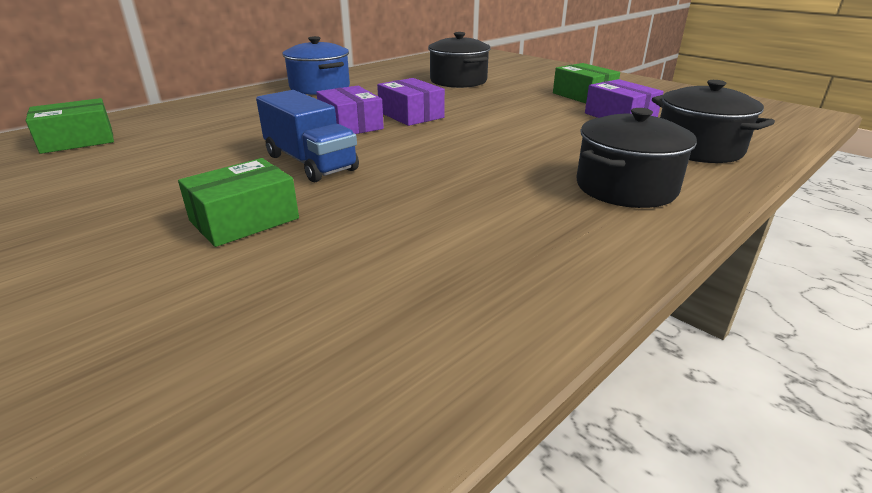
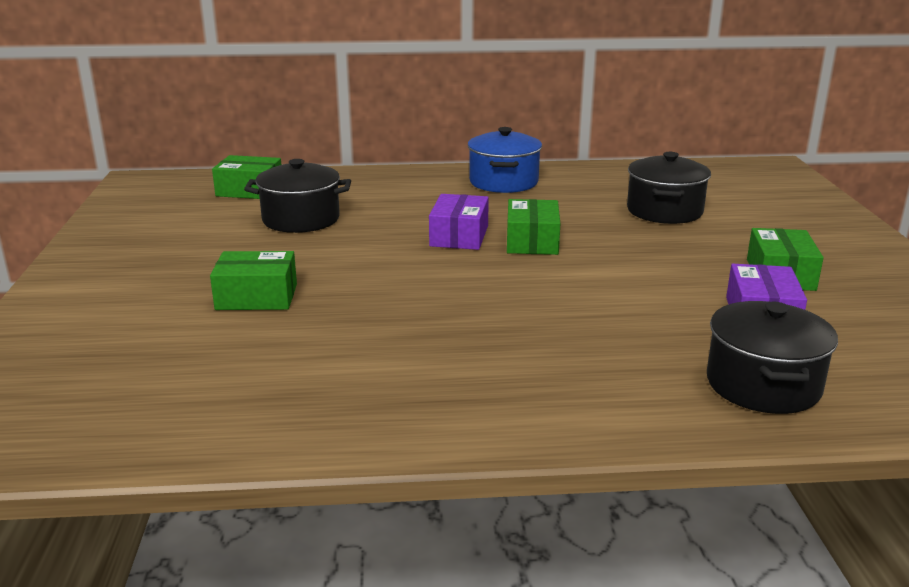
camera: 40 degrees right, 5 degrees down
blue truck [256,90,359,182] -> none
purple box [377,78,445,126] -> green box [507,199,560,255]
black pot [576,108,697,208] -> black pot moved to [244,159,351,233]

